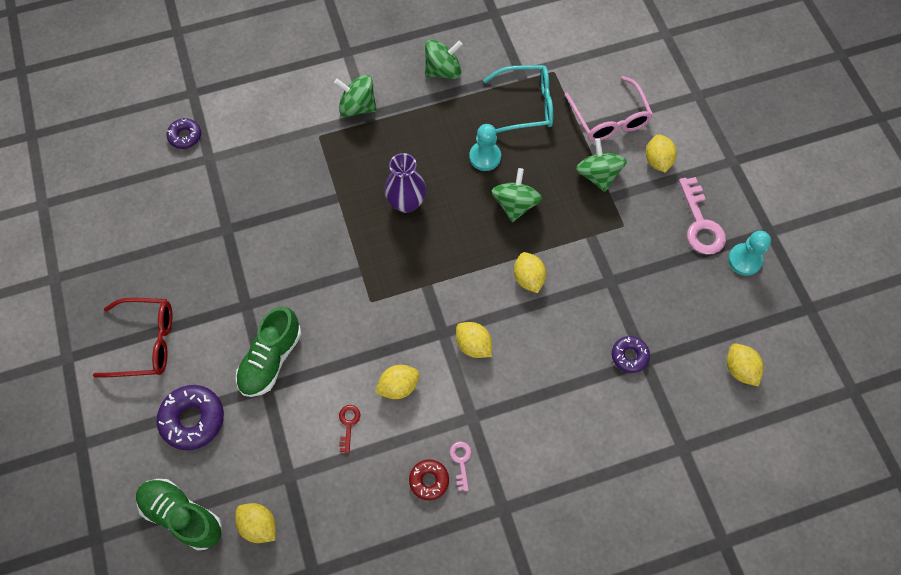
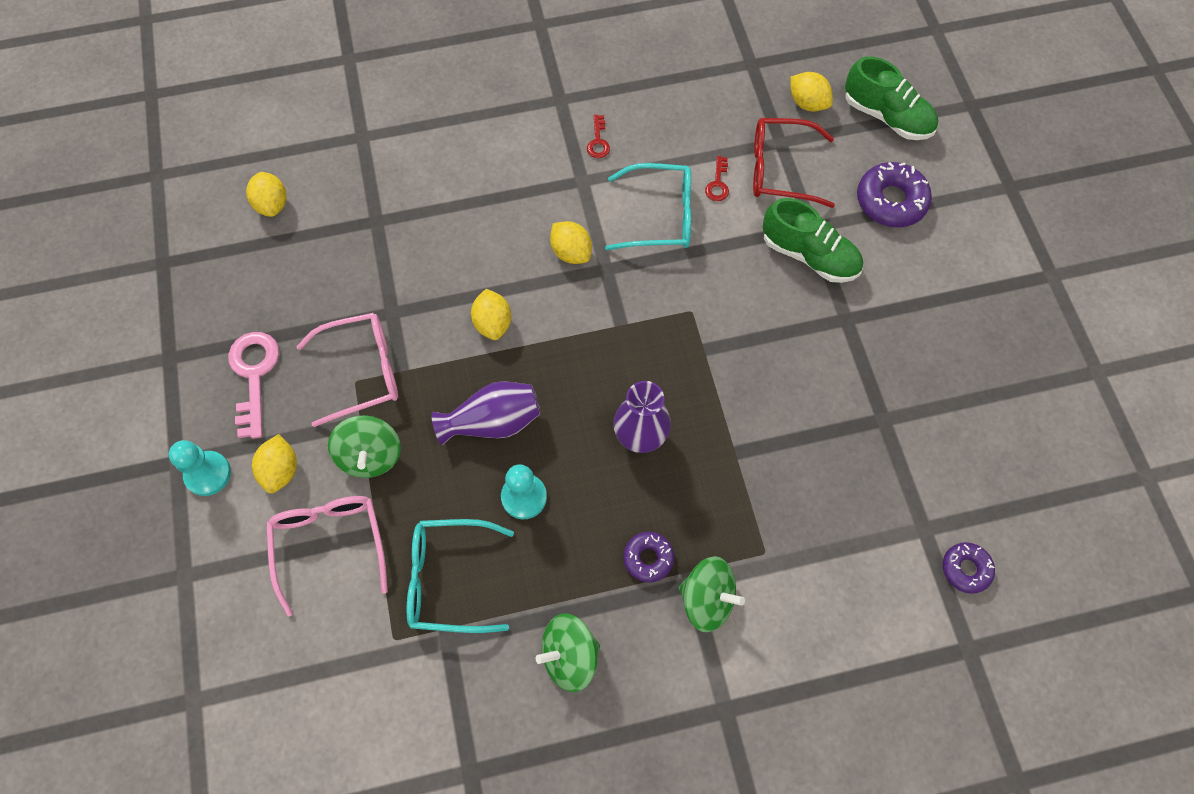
camera: 175 degrees left, 0 degrees up
red glasses [93,298,172,377] -> red glasses moved to [753,118,835,208]
green shoe [236,307,302,397] -> green shoe turned 90 degrees clockwise [763,198,863,283]
yellow lemon [375,365,420,399] -> turquoise glasses [605,163,691,250]
red donut [409,459,449,500] -> none
pink key [450,441,471,491] -> red key [587,115,610,158]
green spinning top [491,168,542,222] -> purple vase [432,381,541,445]
purple donut [612,336,650,373] -> purple donut moved to [624,532,674,582]
turquoise pawn [728,230,771,276] -> turquoise pawn moved to [169,440,231,496]
none -> pink glasses [296,313,398,427]

